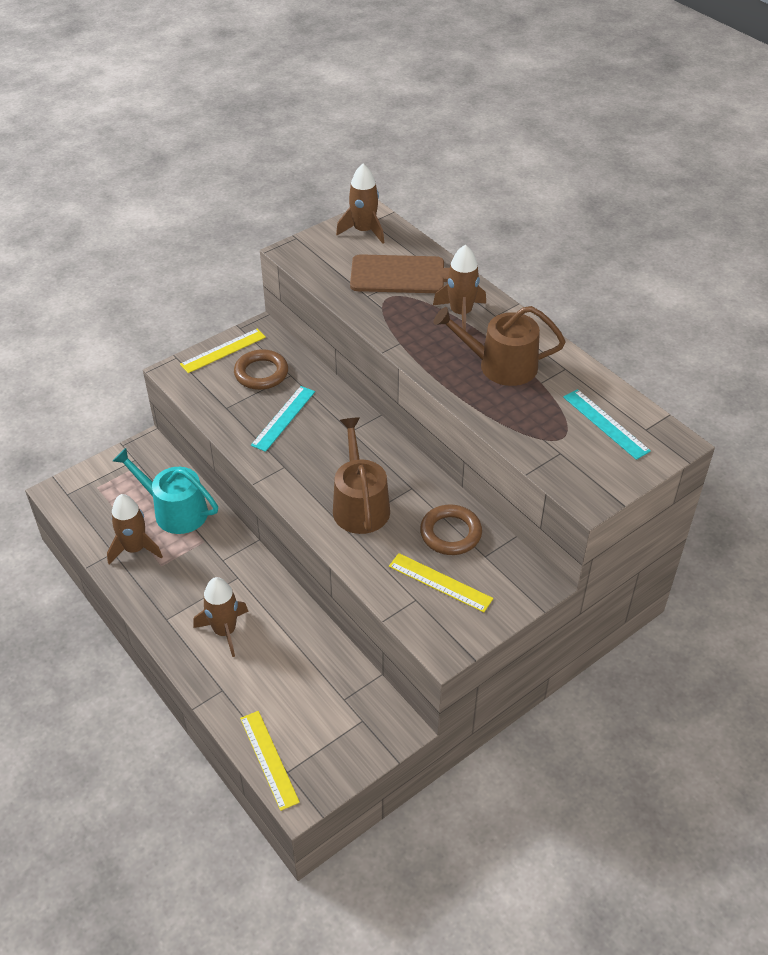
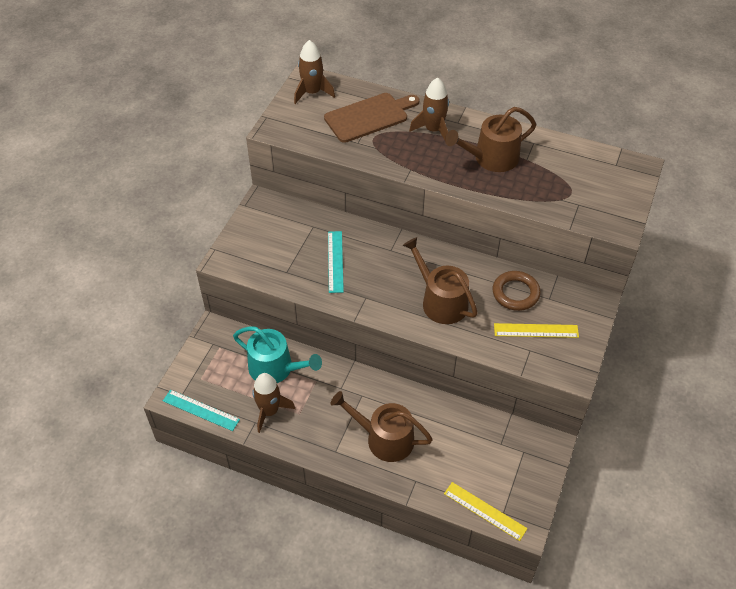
camera: 30 degrees left, 5 degrees up
turquoise watering can [113,448,218,534] -> turquoise watering can turned 150 degrees counterclockwise [233,326,322,383]
yellow ruler [180,329,266,373] -> none
brown rocket [193,577,249,657] -> brown watering can [331,391,433,462]
brown ring [234,349,288,390] -> none
turquoise ruler [563,389,651,460] -> turquoise ruler moved to [163,390,240,431]

